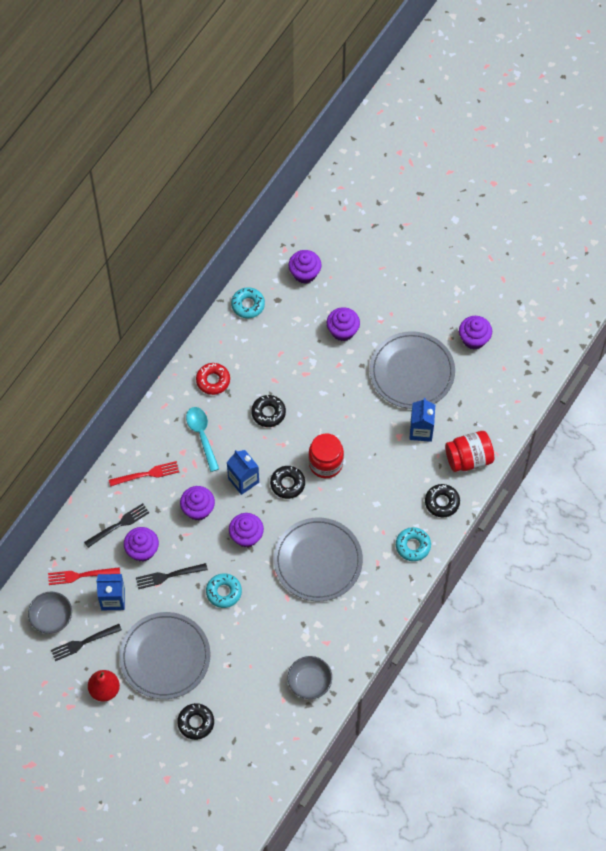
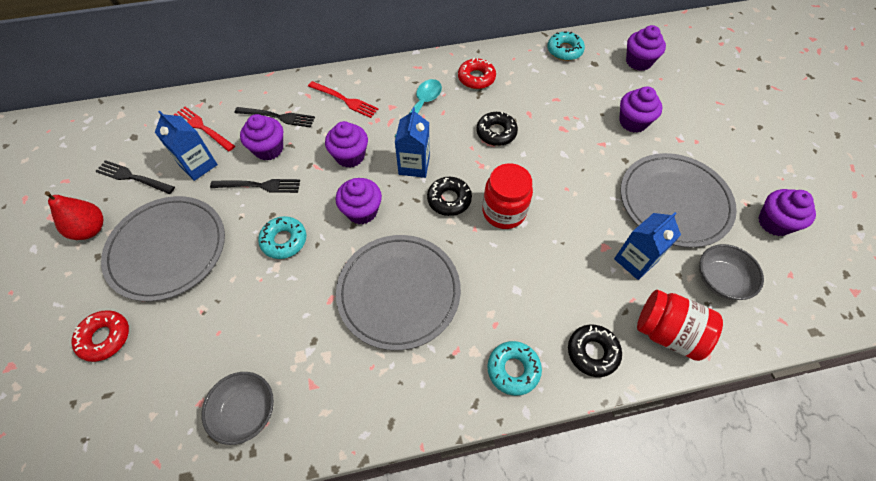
camera: 45 degrees right, 5 degrees down
grey bowl [28,592,72,634] -> grey bowl moved to [699,244,764,300]
black fork [136,563,208,589] -> black fork turned 150 degrees clockwise [210,179,300,193]
black donut [177,703,214,740] -> red donut [71,310,129,362]

